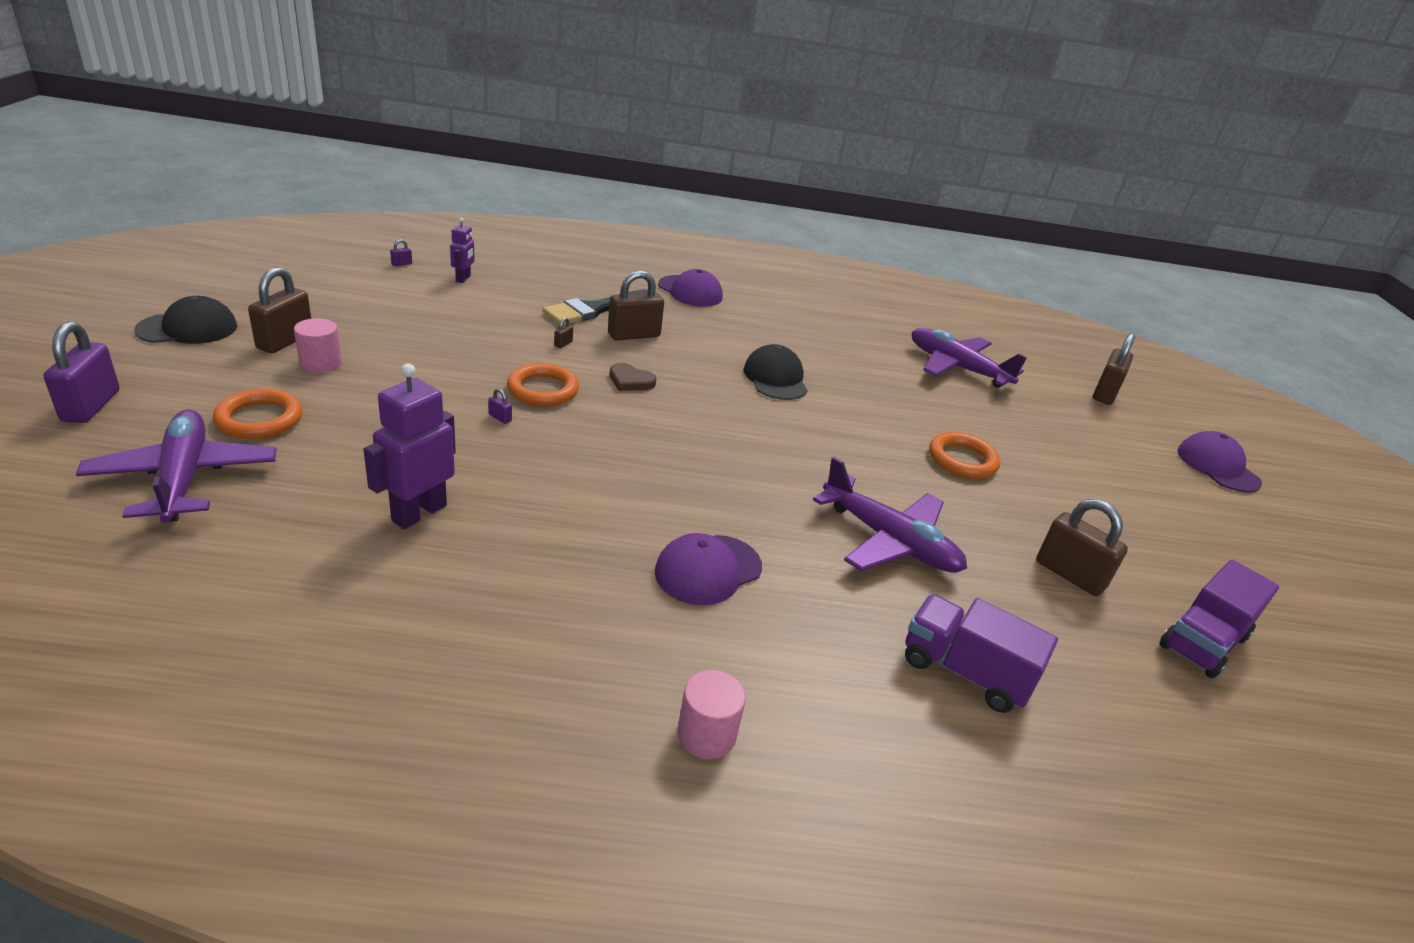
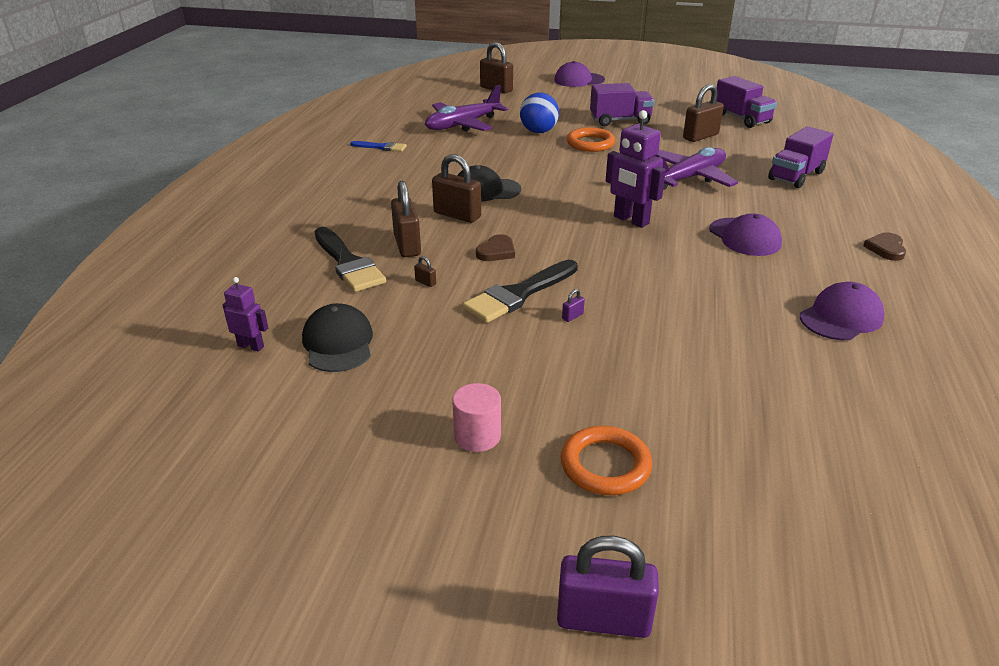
camera: 75 degrees left, 0 degrees up
purple plane [76,409,276,523] -> none
black cap [134,296,237,344] -> black cap moved to [302,303,373,372]
brown padlock [248,267,311,353] -> brown padlock moved to [432,154,481,223]
purple robot [363,363,456,529] -> purple robot moved to [606,110,666,228]
purple padlock [390,239,412,266] -> none
orange ring [507,363,579,407] -> black brush [463,260,578,323]
purple cap [658,269,723,307] -> purple cap moved to [800,282,885,340]
pink cylinder [677,670,746,759] -> brown heart [863,232,906,261]
none -> blue brush [350,141,407,152]
none -> blue ball [520,92,559,133]
none -> purple truck [590,83,655,126]

